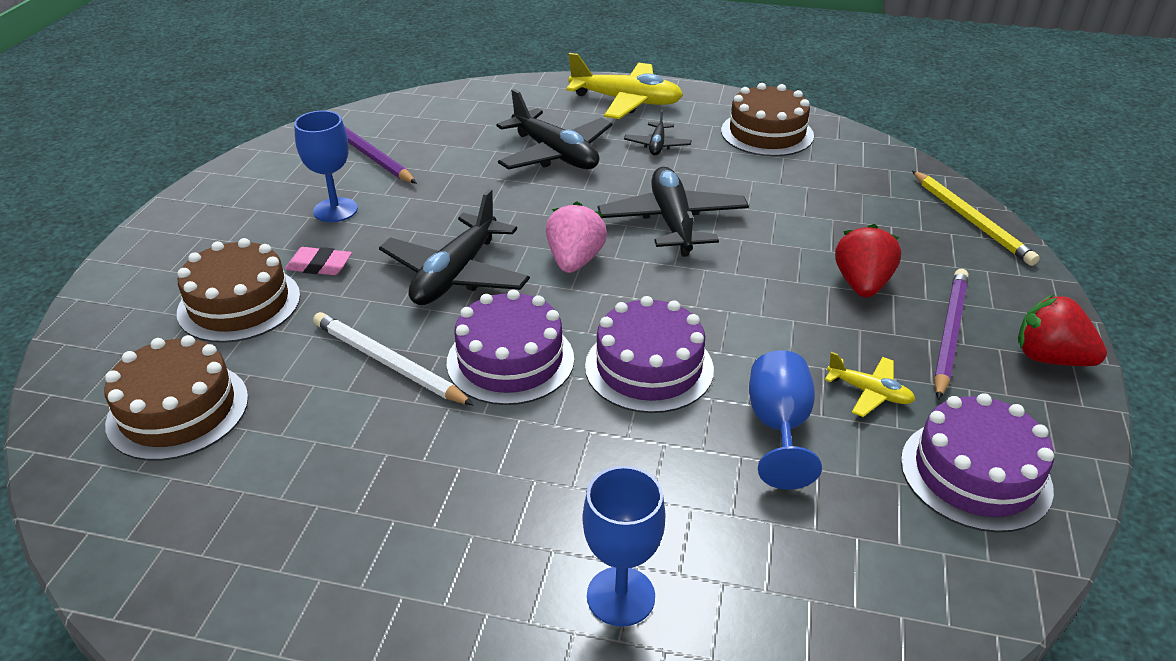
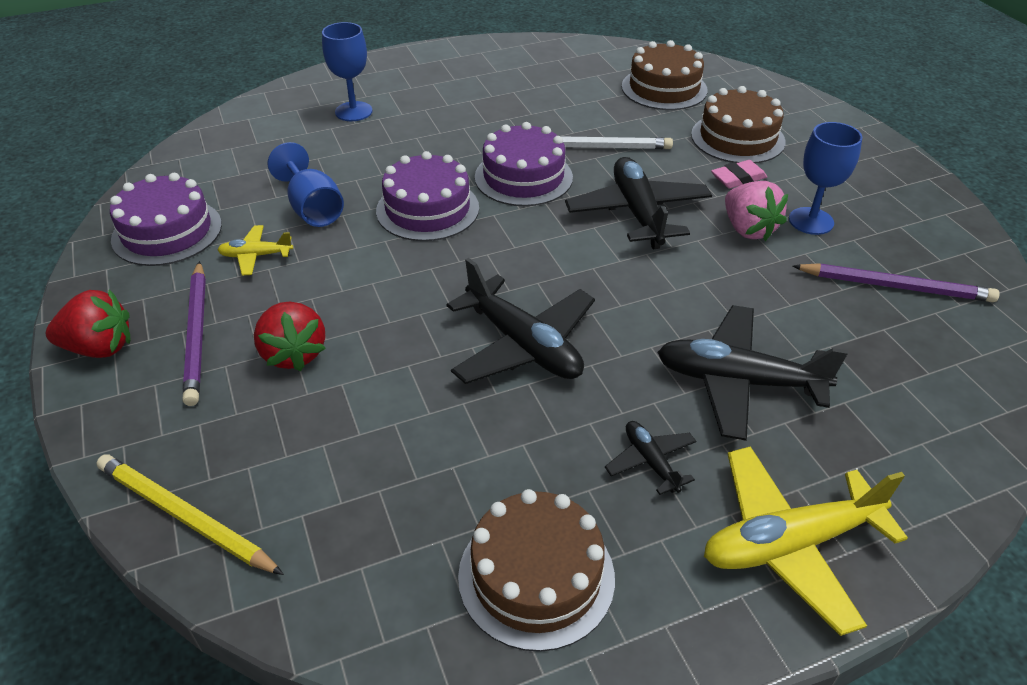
camera: 145 degrees right, 5 degrees up
pink strawberry [546,202,607,273] -> pink strawberry moved to [725,181,788,241]

